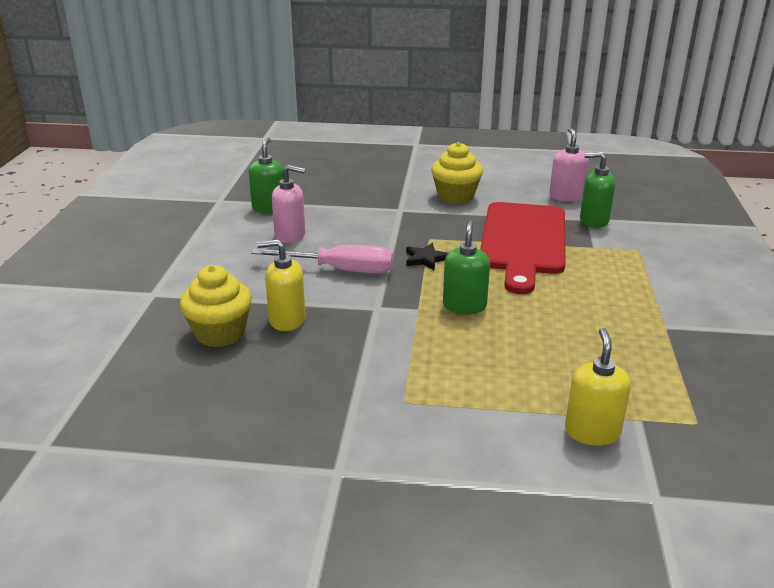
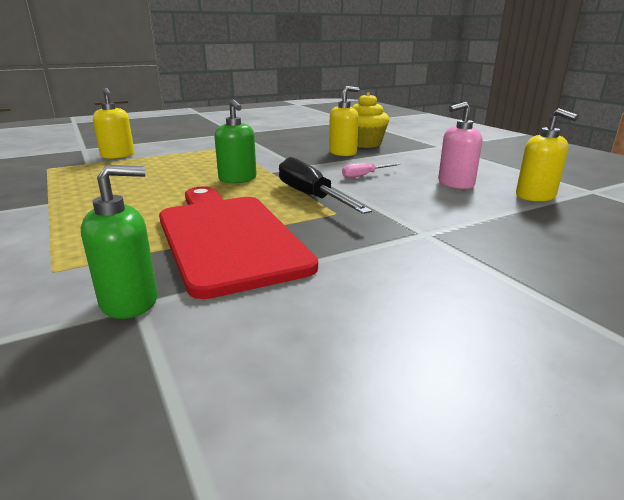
camera: 145 degrees right, 5 degrees down
green soap dispenser [248,137,284,214] -> yellow soap dispenser [516,108,579,202]
pink screwdriver [251,245,393,273] -> pink screwdriver [342,163,400,178], size x0.51
black star [406,243,448,270] -> black screwdriver [279,157,372,214]
yellow cupcake [431,142,483,204] -> none
pink soap dispenser [549,127,589,202] -> none

